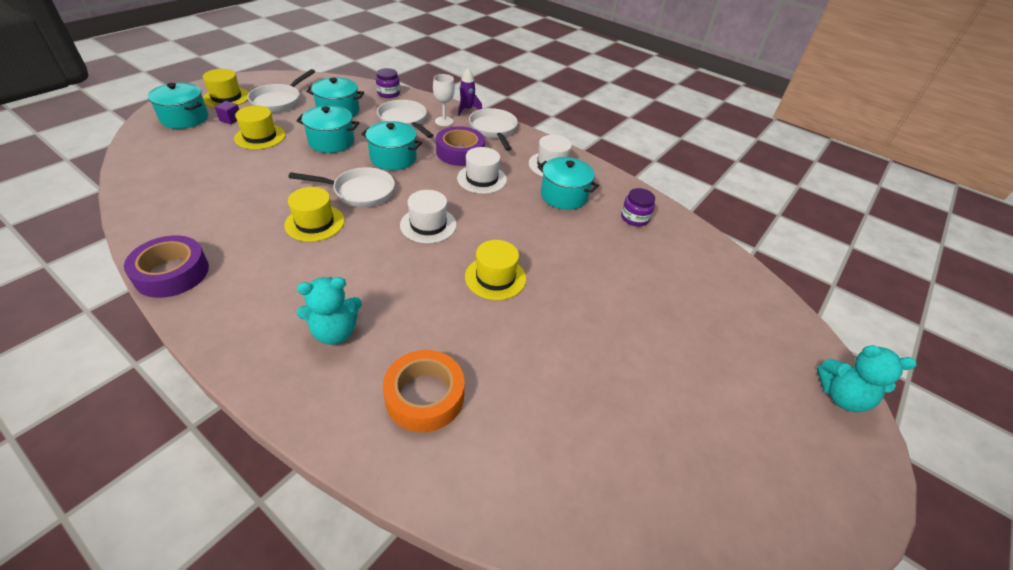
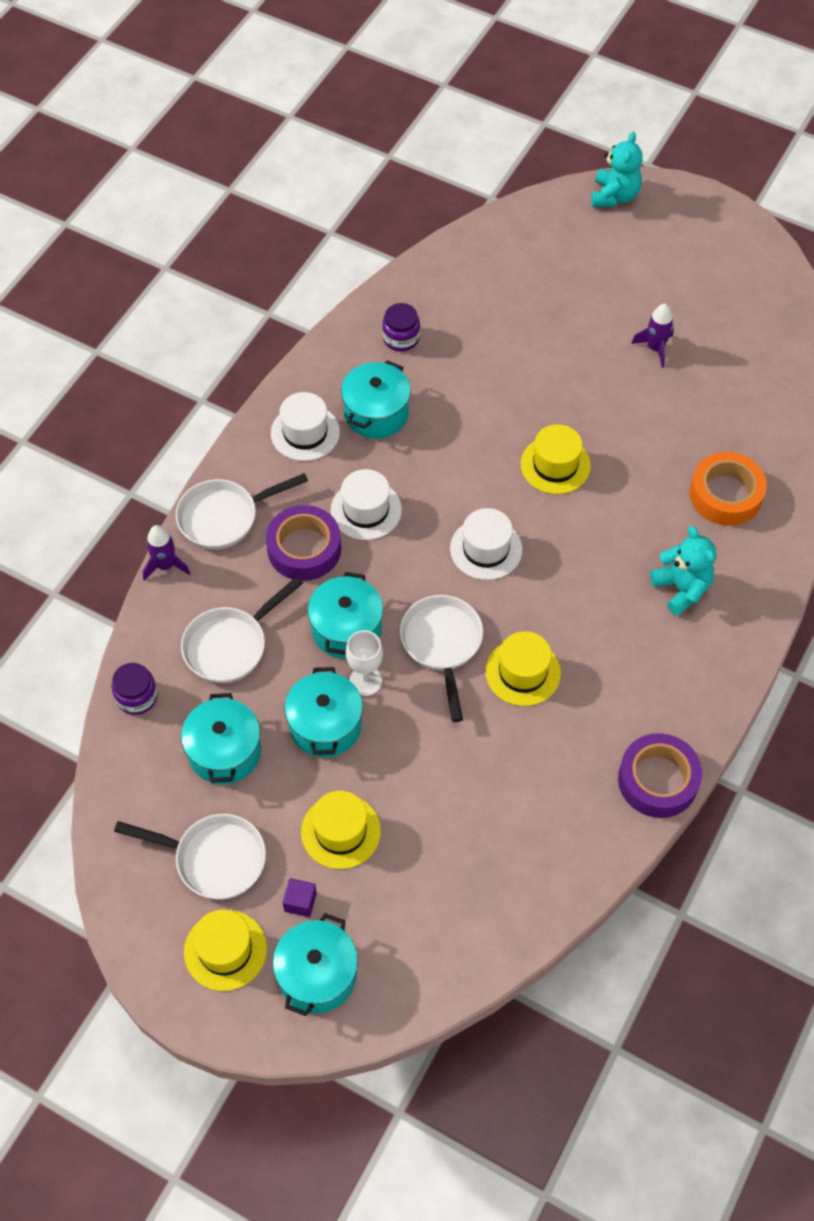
camera: 95 degrees left, 15 degrees up
white goblet [433,74,455,126] -> white goblet moved to [346,630,383,696]
none -> purple rocket [631,304,674,368]

